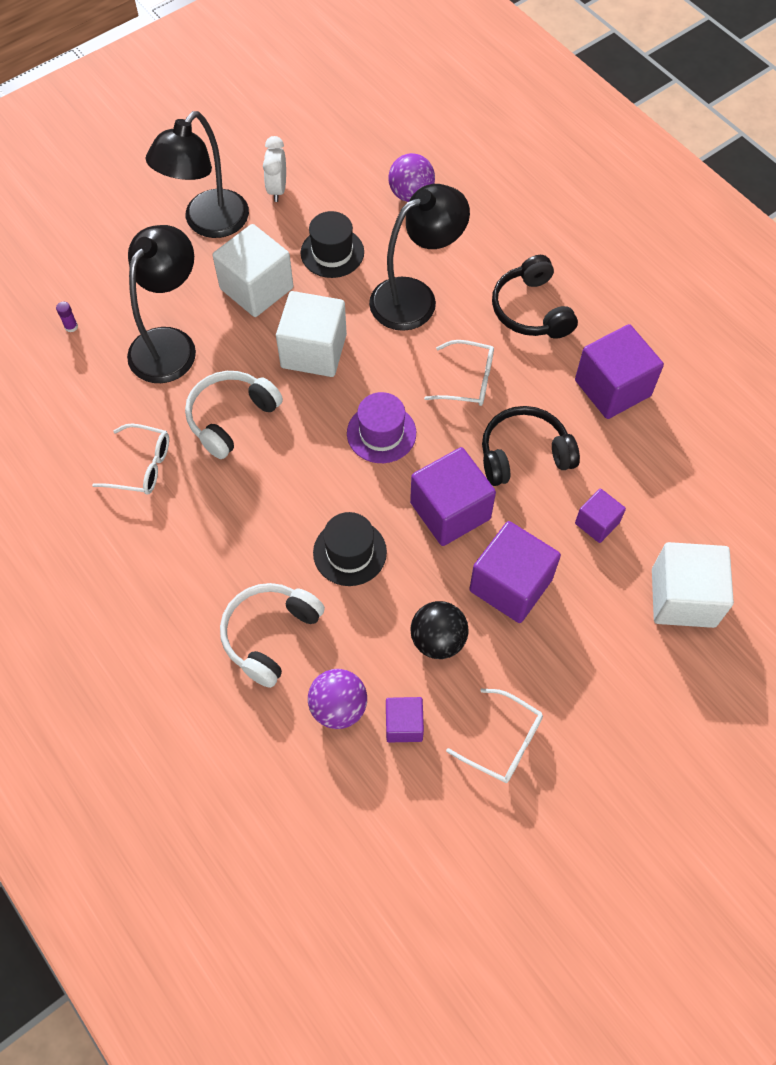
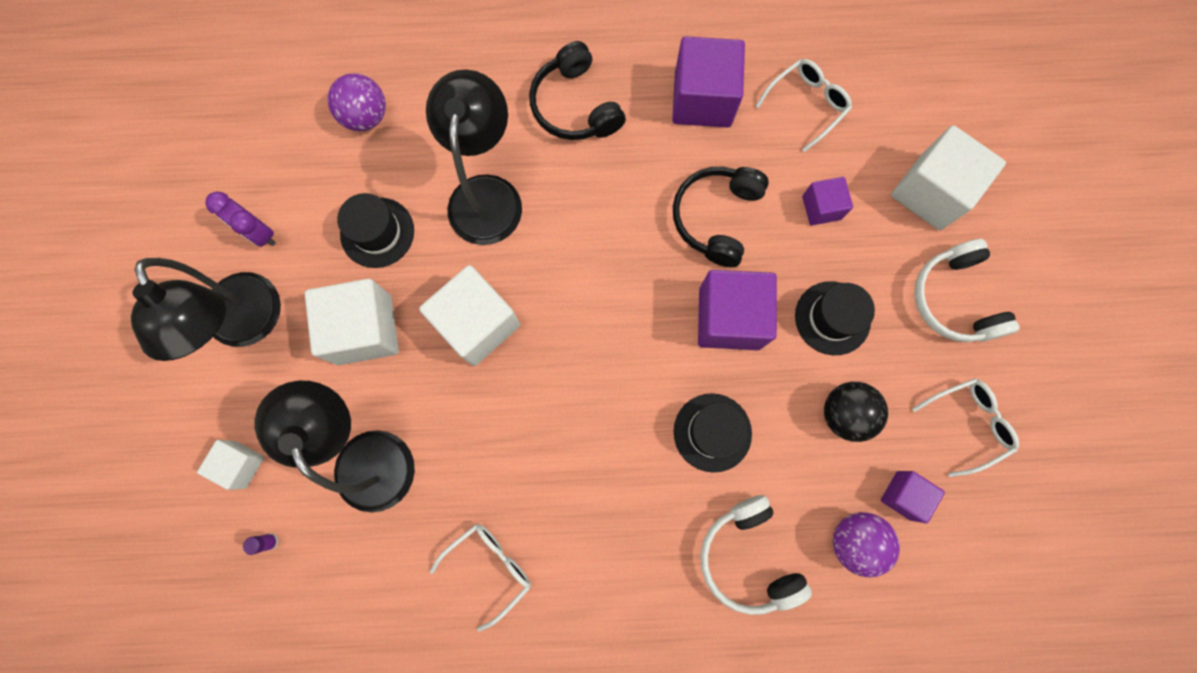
camera: 55 degrees left, 15 degrees up
white headphones [185,371,283,459] -> white headphones moved to [914,239,1020,342]
white clock [263,136,286,202] -> purple clock [205,191,276,247]
purple hat [347,392,416,463] -> none
white glasses [424,340,494,406] -> white glasses moved to [756,59,852,152]
purple cube [469,521,561,623] -> black hat [795,281,875,355]
black headphones [492,255,578,339] -> black headphones turned 45 degrees clockwise [529,41,626,140]
none -> white cube [197,440,264,490]

